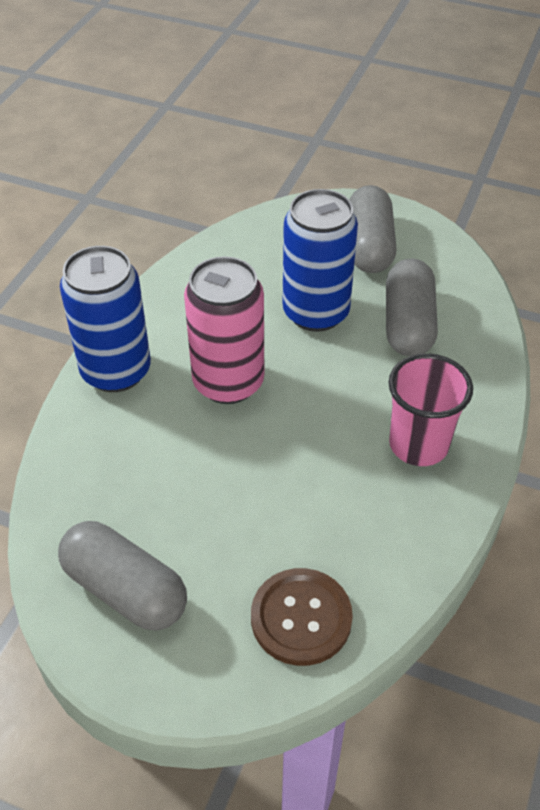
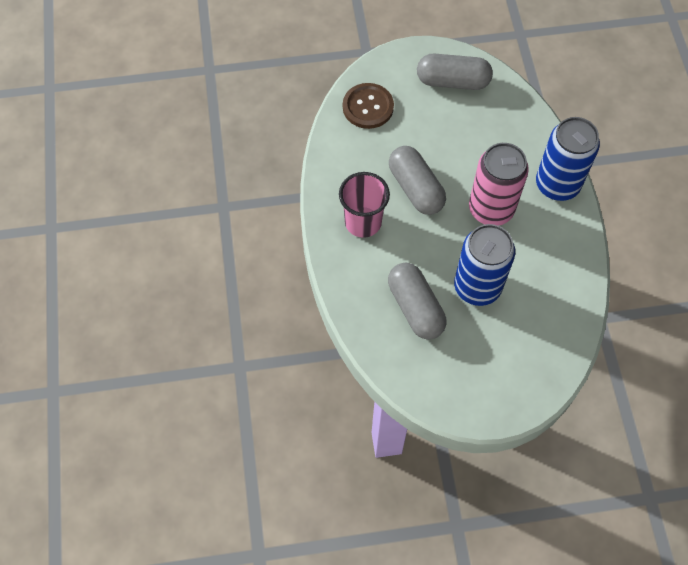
camera: 150 degrees right, 15 degrees up
grey capsule [349,185,397,273] -> grey capsule moved to [389,146,446,215]

